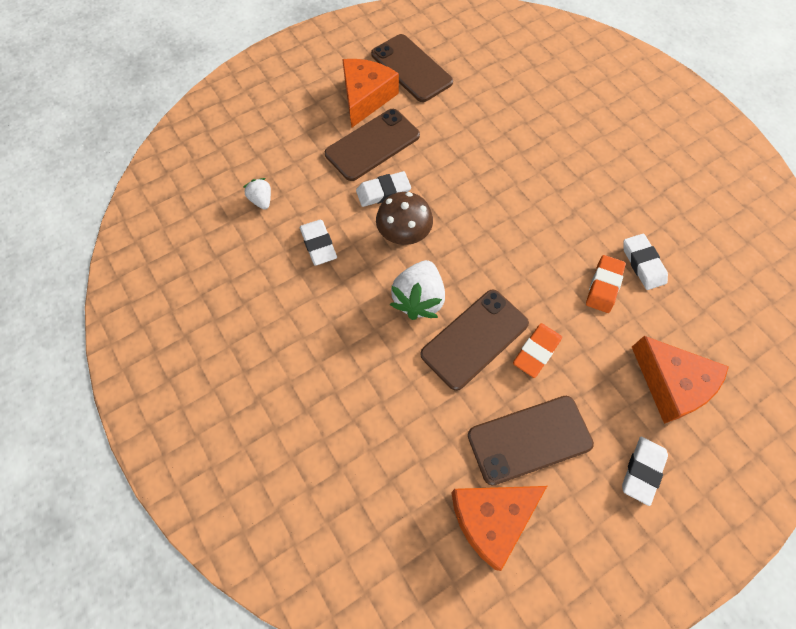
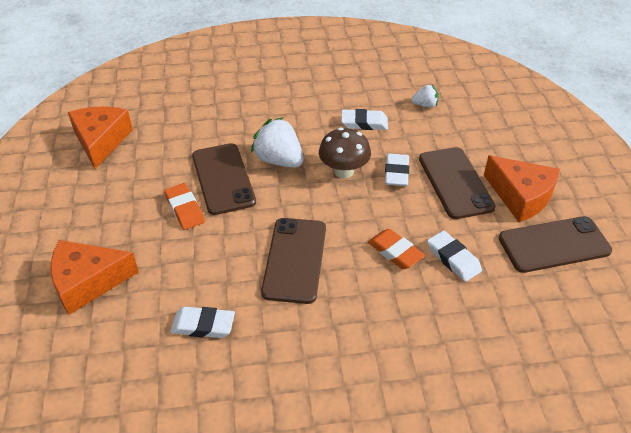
camera: 115 degrees right, 20 degrees down
brown phone [468,396,594,486] -> brown phone moved to [261,218,326,304]
orange eraser [586,255,626,313] -> orange eraser moved to [368,229,425,269]
white eraser [622,437,668,506] -> white eraser moved to [427,231,482,282]

